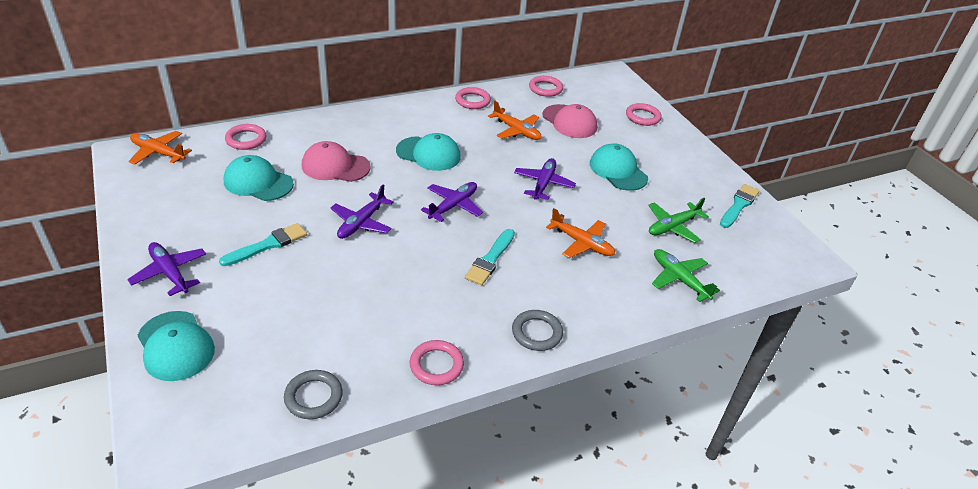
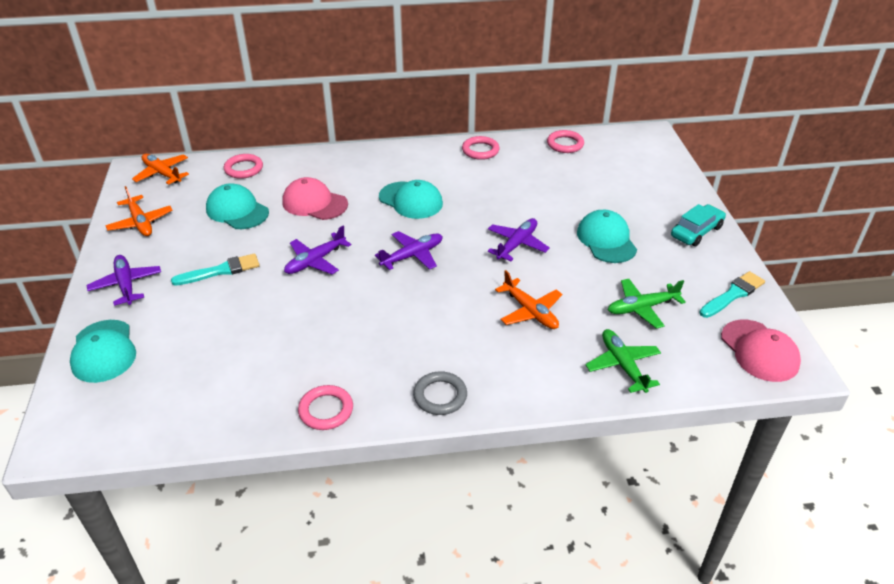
camera: 20 degrees right, 0 degrees up
grey ring [284,370,343,419] -> none
turquoise brush [465,229,515,285] -> none
orange plane [488,101,541,140] -> orange plane moved to [105,186,172,236]
pink cap [542,104,597,138] -> pink cap moved to [721,320,801,382]
pink ring [626,103,661,126] -> none
none -> turquoise car [671,204,726,246]

